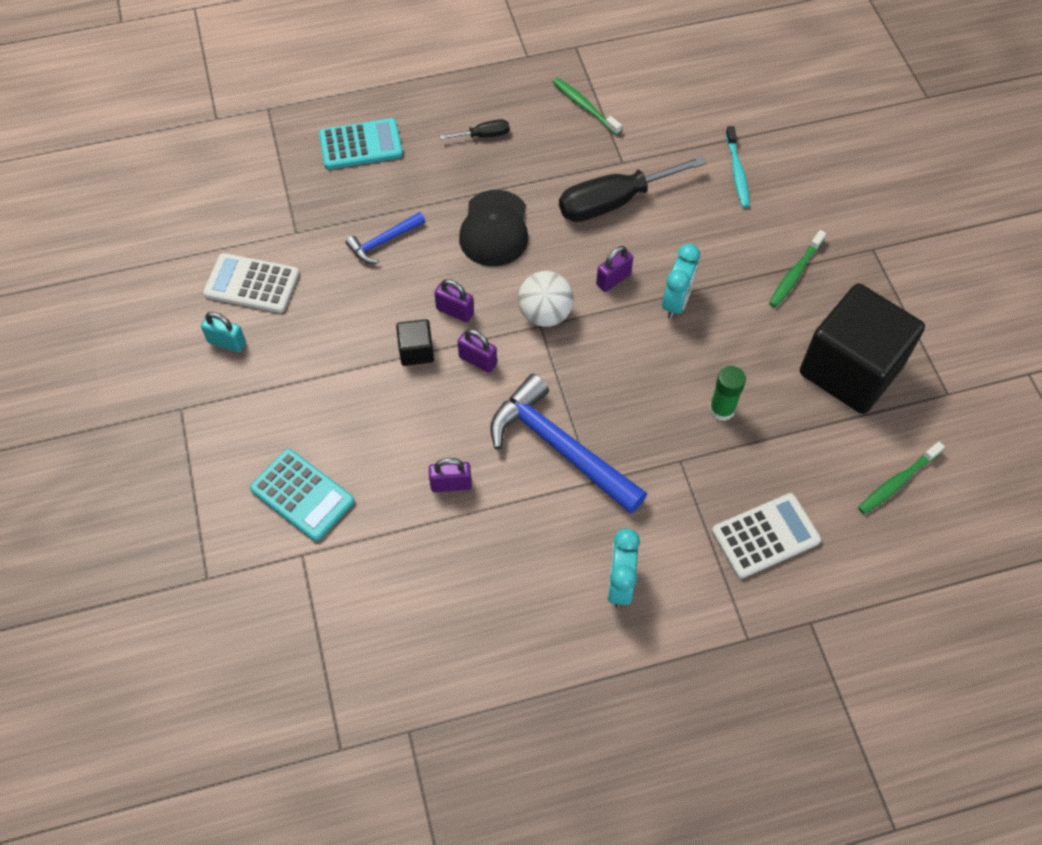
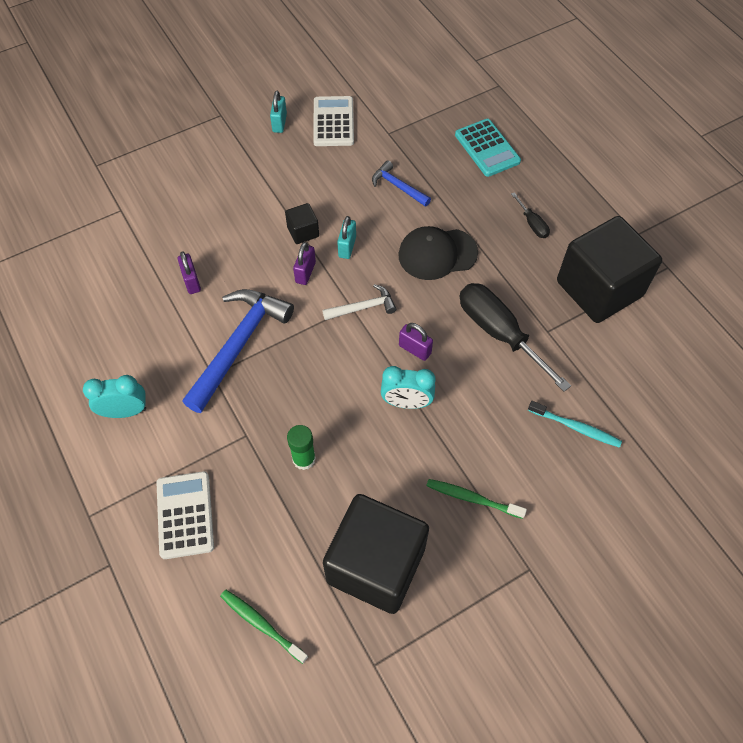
camera: 75 degrees right, 0 degrees up
turquoise calculator [250,449,355,541] -> none
purple padlock [434,279,474,322] -> turquoise padlock [337,216,356,259]
white ball [518,271,574,327] -> white hammer [322,284,396,320]
green toothbrush [553,78,622,135] -> black cube [557,216,662,323]
white calculator [712,493,821,579] -> white calculator turned 150 degrees counterclockwise [156,471,214,559]
turquoise toothbrush [726,126,750,208] -> turquoise toothbrush turned 135 degrees counterclockwise [528,401,622,448]

